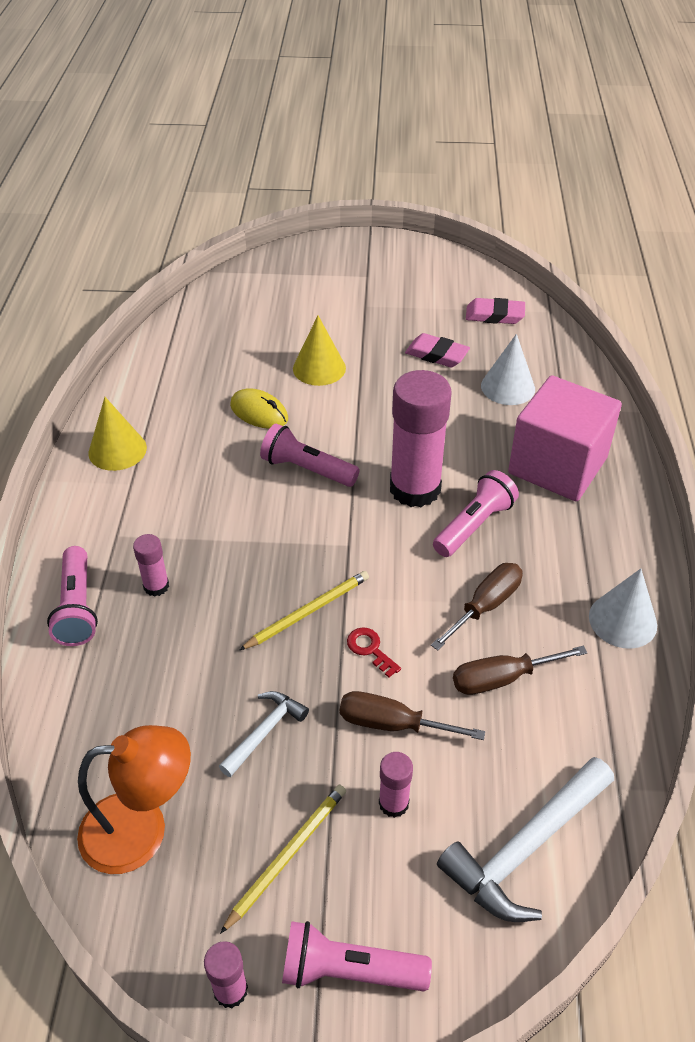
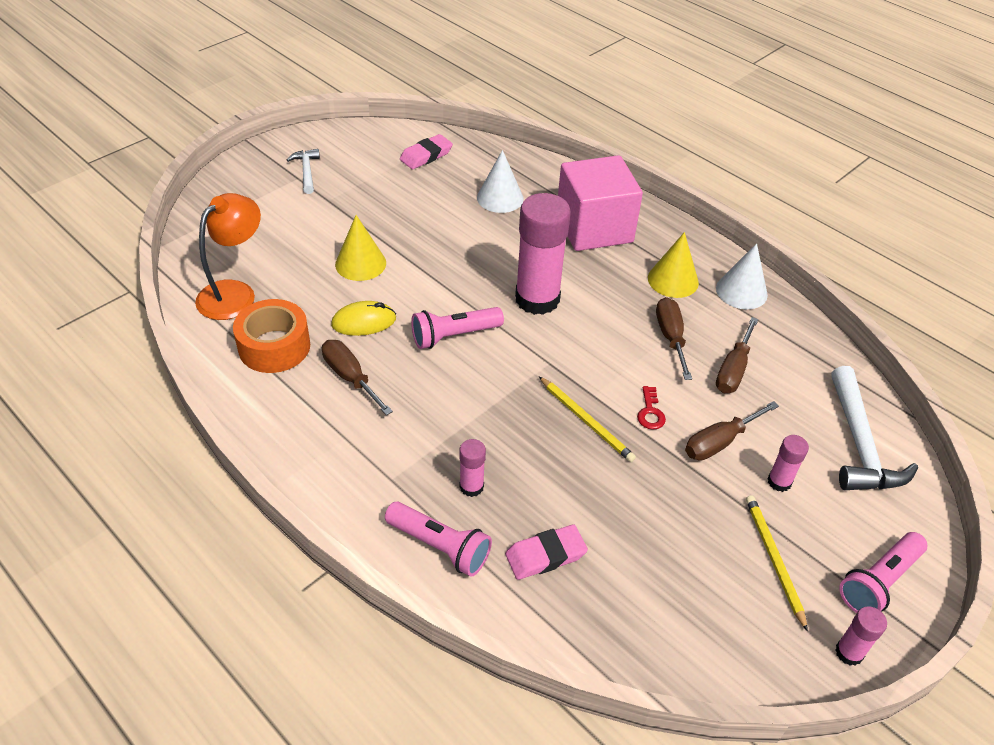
camera: 50 degrees left, 0 degrees up
orange lamp [77,725,191,874] -> orange lamp moved to [195,193,261,320]
yellow cone [88,397,147,471] -> yellow cone moved to [648,232,699,298]
white hammer [219,691,309,777] -> white hammer moved to [287,149,320,194]
yellow pencil [239,571,369,650] -> yellow pencil turned 135 degrees clockwise [539,376,636,462]
red key [347,627,401,678] -> red key turned 90 degrees counterclockwise [637,386,666,430]
pink eraser [405,333,470,367] -> pink eraser moved to [505,524,588,580]
pink flashlight [433,470,519,557] -> none
none -> orange tape [233,299,310,373]
none -> brown screwdriver [322,340,393,415]

